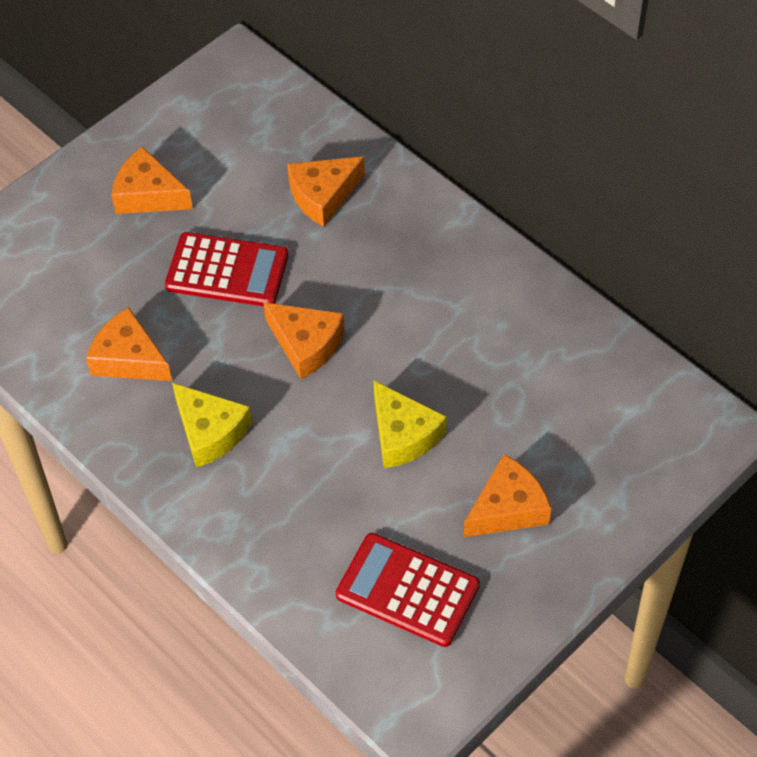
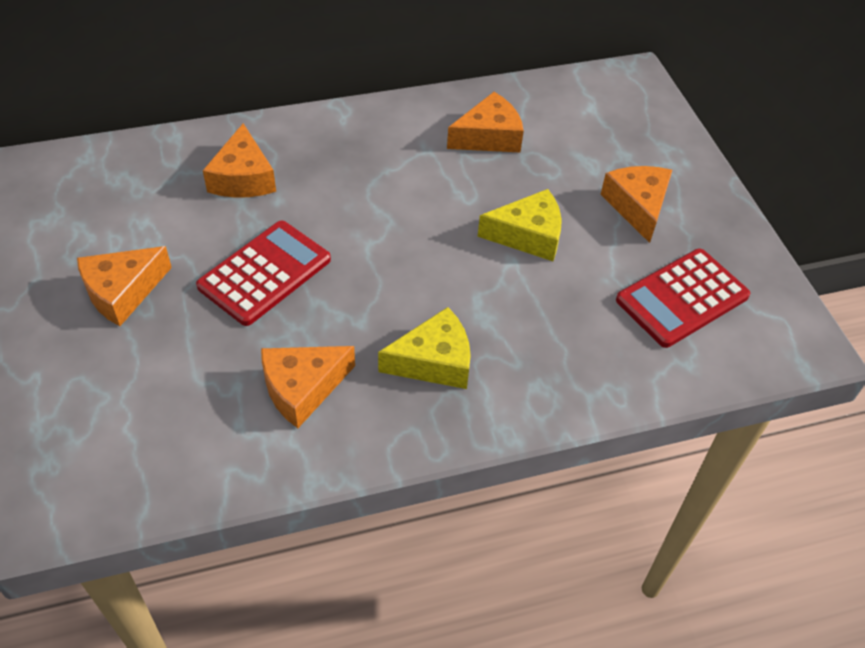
camera: 65 degrees left, 5 degrees down
orange cheese [263,302,345,379] -> orange cheese moved to [447,92,524,153]

